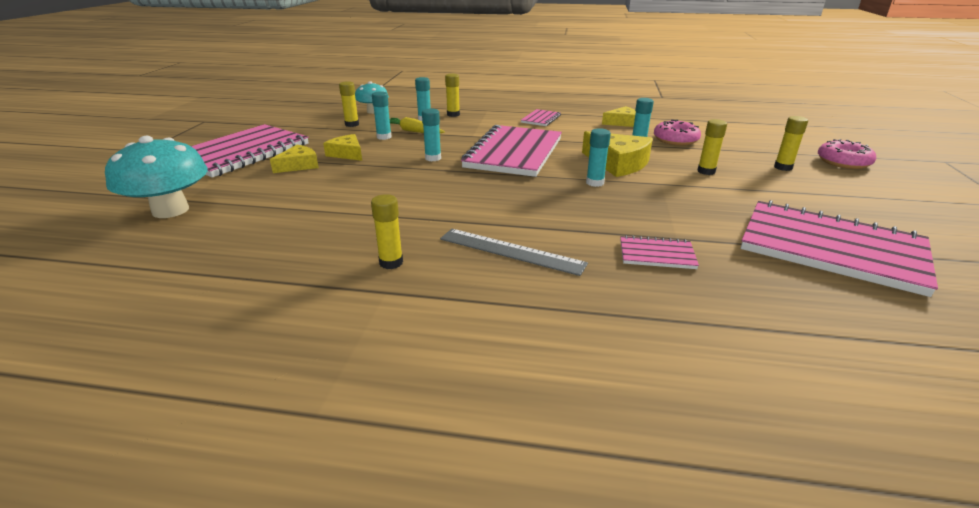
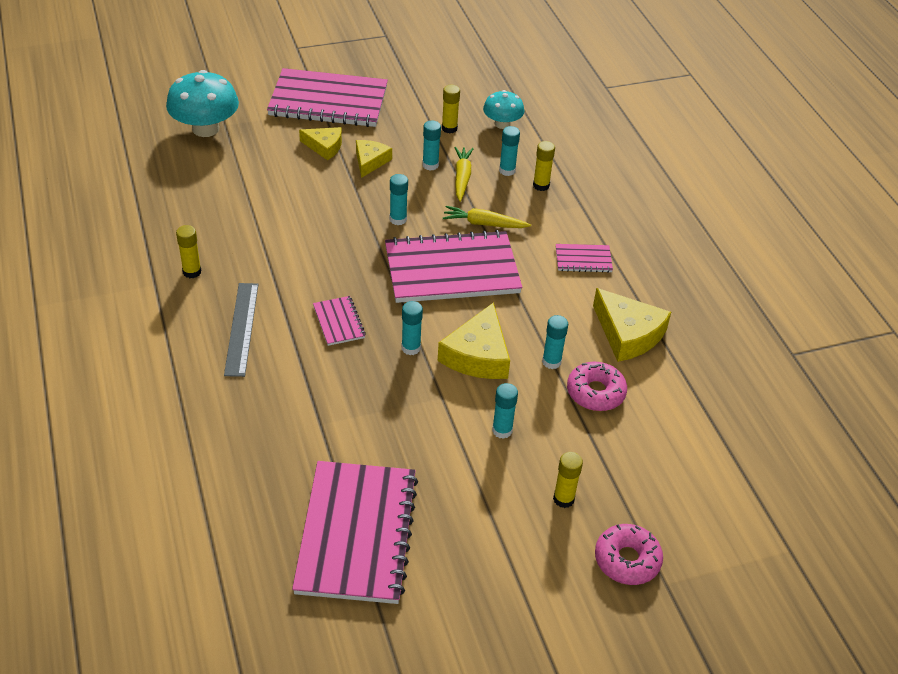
camera: 60 degrees right, 15 degrees up
yellow cheese [602,106,636,127] -> yellow cheese [593,288,671,362], size x1.61
pink notebook [620,235,699,269] -> pink notebook moved to [313,296,366,346]
yellow glue stick [697,119,727,175] -> turquoise glue stick [492,383,518,439]
none -> yellow carrot [443,206,531,228]

